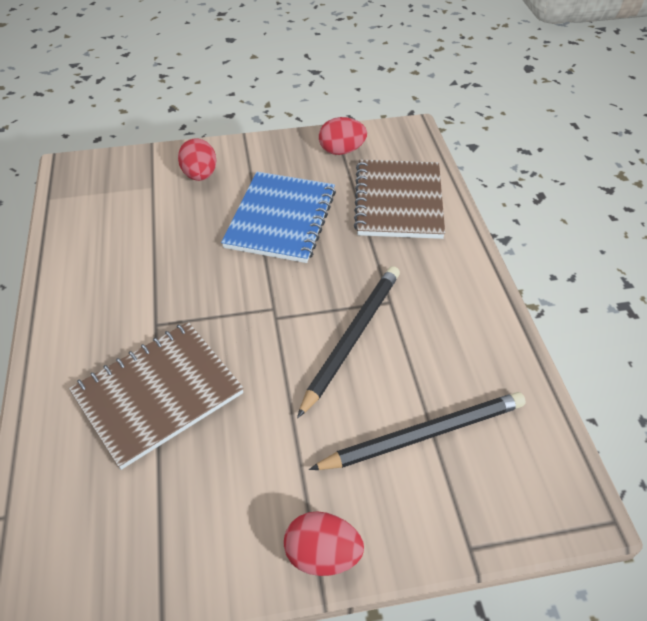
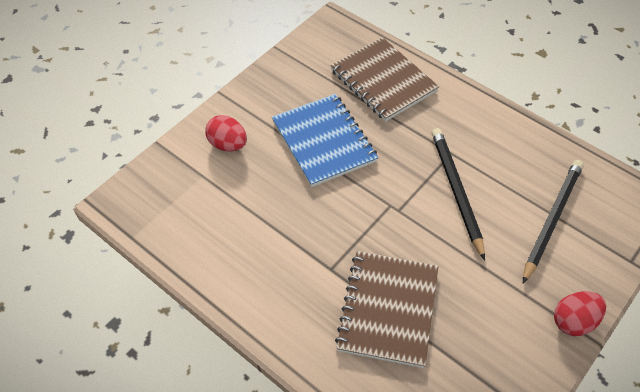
camera: 40 degrees left, 5 degrees up
red egg [319,117,367,155] -> none

